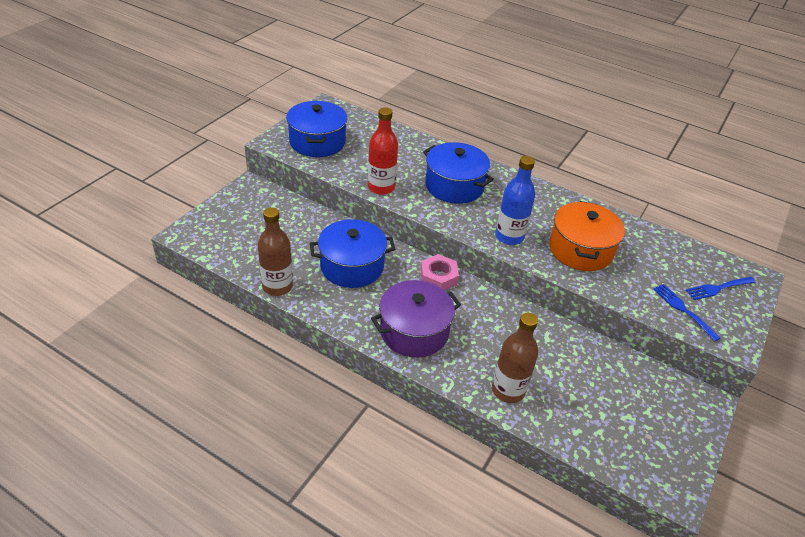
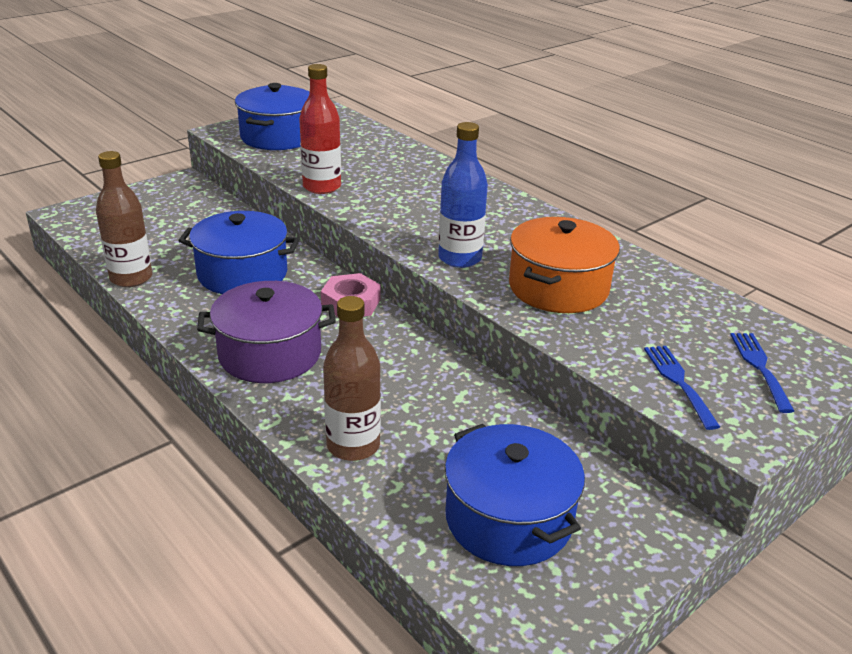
camera: 20 degrees right, 10 degrees down
blue pot [423,142,494,204] -> blue pot moved to [445,424,585,566]
blue fork [686,277,756,300] -> blue fork turned 90 degrees clockwise [730,333,794,413]

